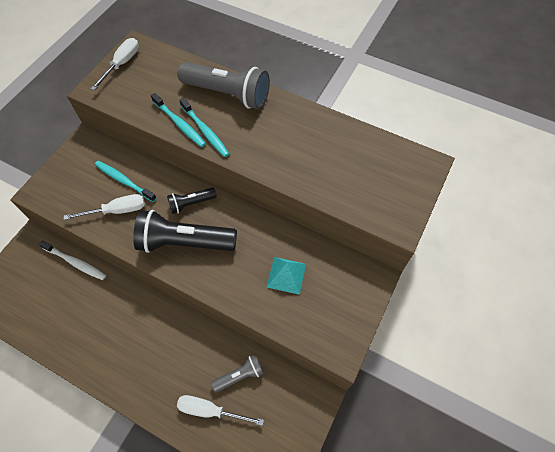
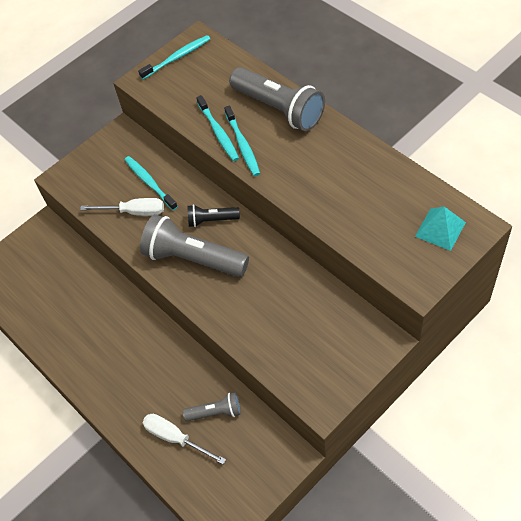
camera: 25 degrees right, 5 degrees down
white toothbrush [38,240,106,280] -> none
white screwdriver [91,38,139,91] -> turquoise toothbrush [138,35,210,79]
black flashlight [133,210,237,253] -> grey flashlight [140,214,249,277]
turquoise pyramid [267,257,306,295] -> turquoise pyramid moved to [415,206,466,251]

